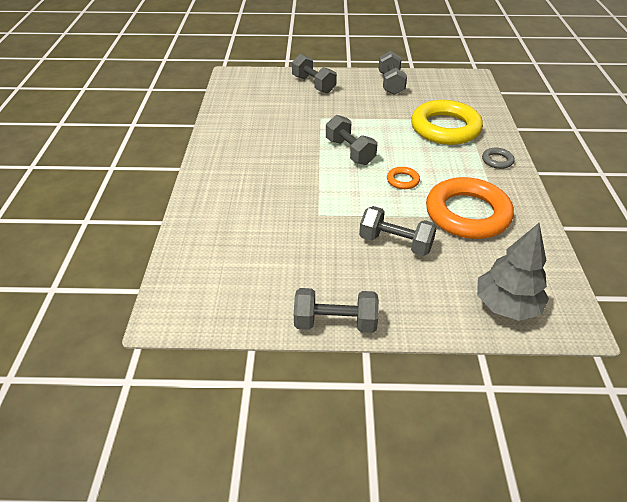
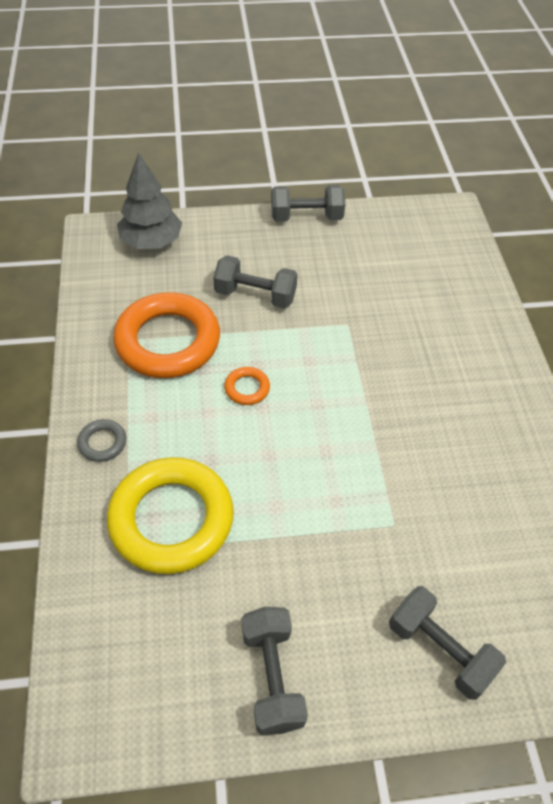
camera: 170 degrees right, 10 degrees up
grey dumbbell [326,115,378,165] -> none

